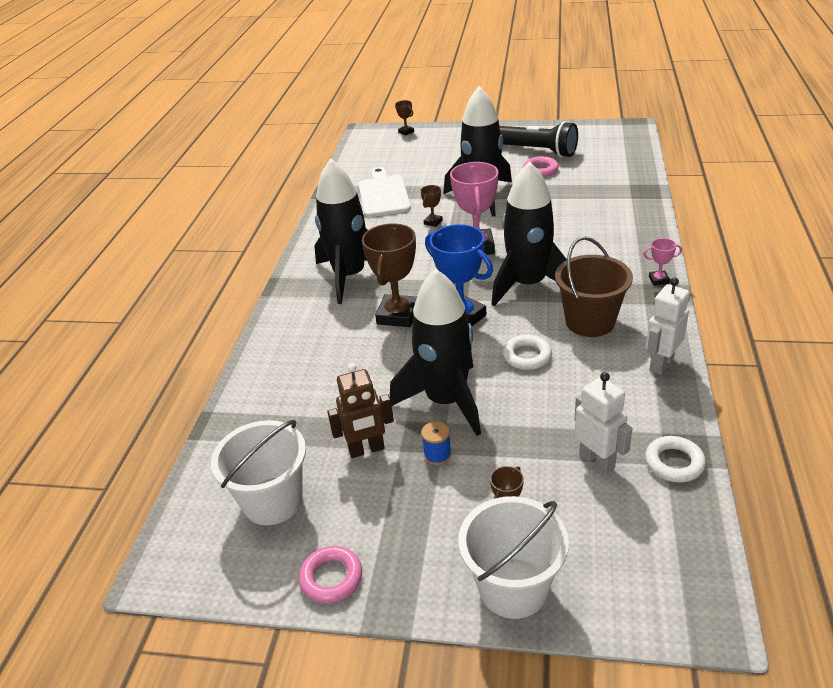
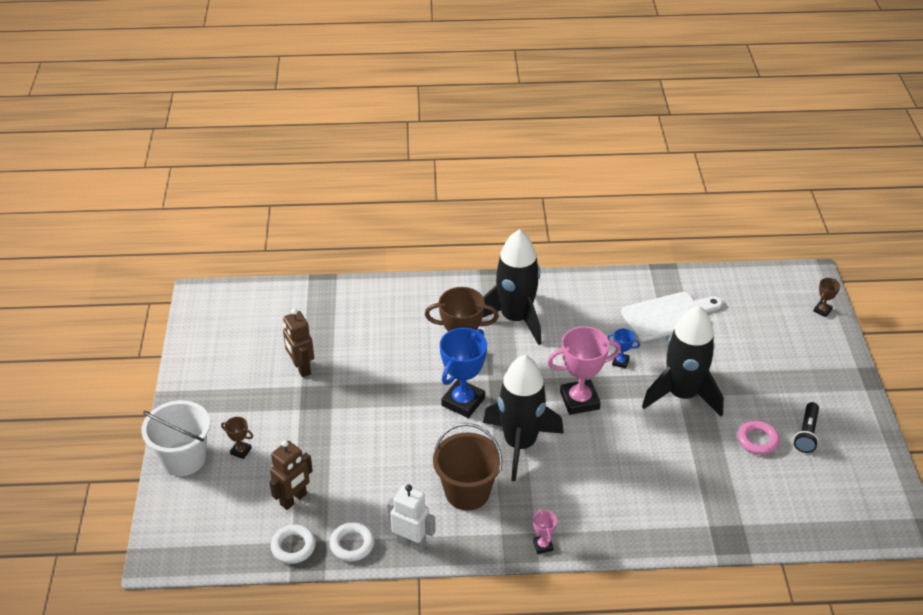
camera: 75 degrees right, 5 degrees up
white bucket [211,420,306,525] -> none
pink ring [299,546,362,604] -> none
black rocket [390,269,481,436] -> none
brown trophy [420,185,443,227] -> blue trophy [607,329,640,369]
blue spool [421,421,451,465] -> none
black flashlight [499,121,578,157] -> black flashlight [794,402,819,453], size x0.56
white ring [503,335,552,370] -> white ring moved to [329,522,374,562]
white robot [574,372,633,475] -> brown robot [269,440,313,510]

